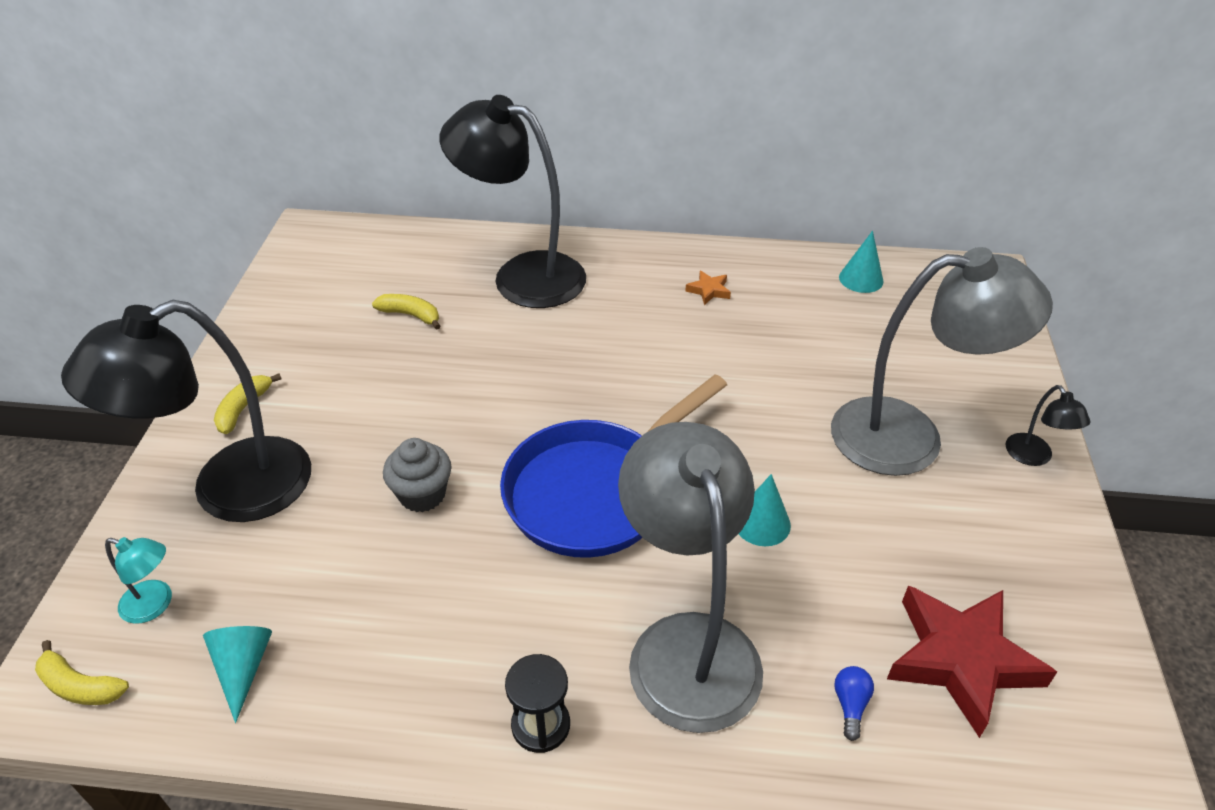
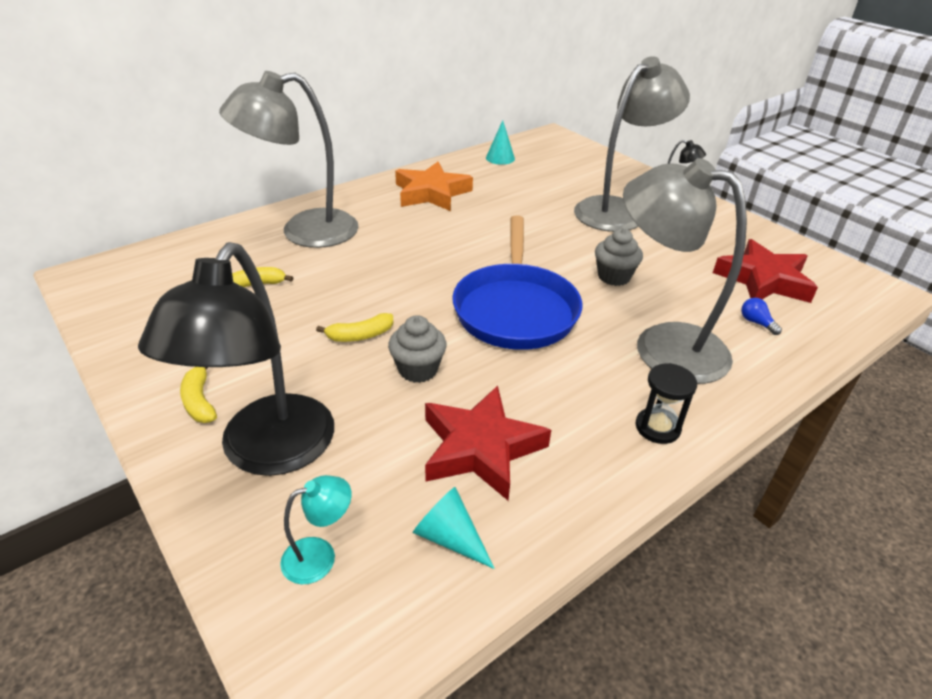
camera: 45 degrees left, 5 degrees down
yellow banana [35,640,129,705] -> yellow banana moved to [316,313,394,342]
black lamp [439,95,586,308] -> grey lamp [219,71,359,248]
orange star [685,270,731,305] -> orange star [395,162,473,211], size x2.39
turquoise cone [739,474,791,546] -> grey cupcake [595,228,643,286]
none -> red star [425,386,551,500]

